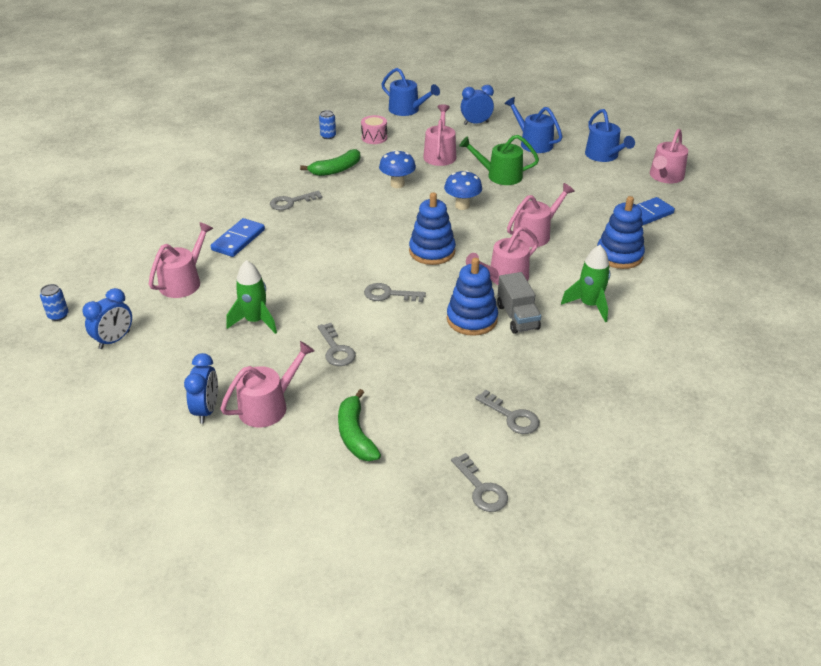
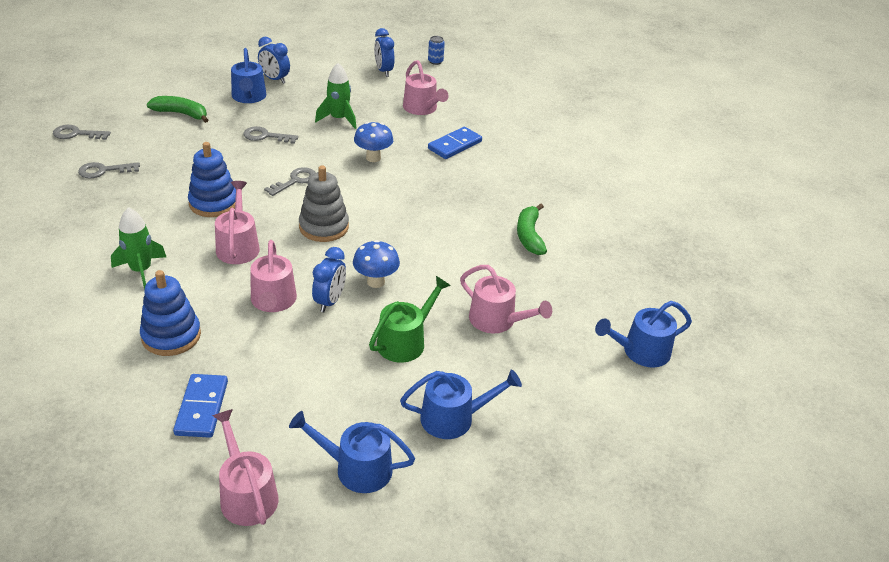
camera: 120 degrees right, 0 degrees up
blue domino [211,218,265,257] -> blue domino turned 75 degrees clockwise [428,127,482,159]
pink watering can [220,341,315,428] -> blue watering can [231,48,266,103]
grey key [270,191,323,210] -> none
blue can [319,110,336,139] -> none
pink drum [361,115,387,144] -> none
blue mushroom [379,150,416,188] -> blue mushroom moved to [354,122,393,162]
blue stacking toy [409,192,456,265] -> grey stacking toy [299,166,349,242]
blue clock [461,85,494,125] -> blue clock moved to [312,247,346,312]
grey truck [497,272,541,334] -> none

